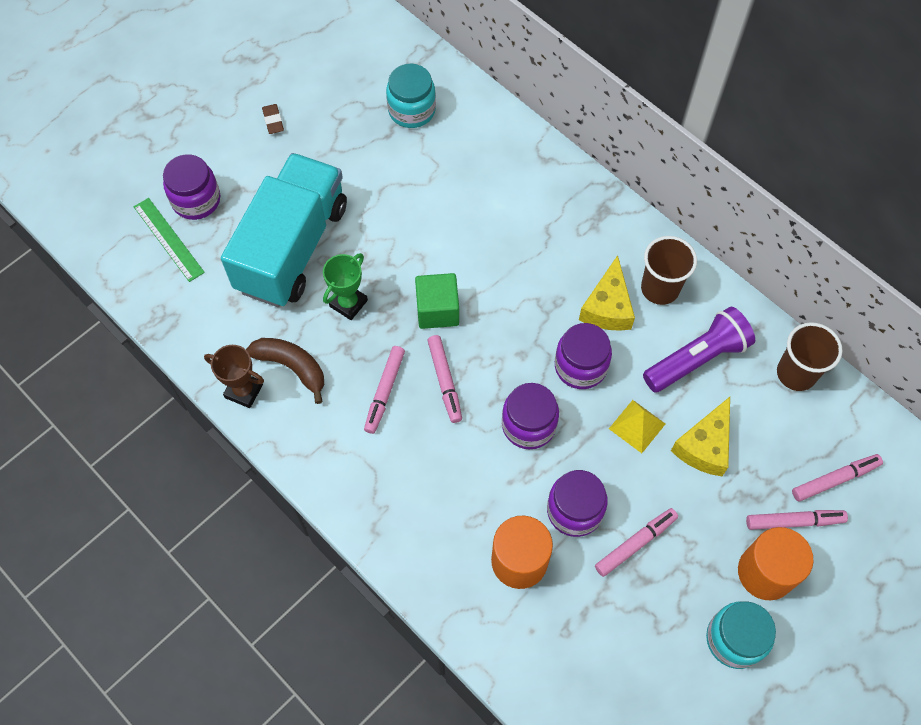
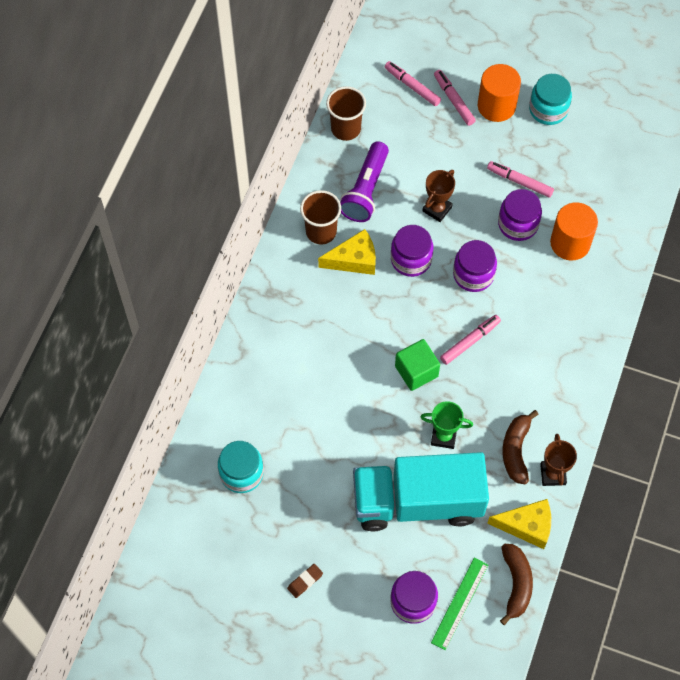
camera: 115 degrees left, 0 degrees up
pink marker [364,346,405,434] -> none
yellow pyramid [609,400,665,453] -> brown trophy [422,170,455,222]
purple flashlight [643,307,755,393] -> purple flashlight turned 105 degrees counterclockwise [340,141,389,222]
yellow cheese [671,397,730,476] -> yellow cheese moved to [487,499,551,549]
none -> brown banana [500,544,533,625]

